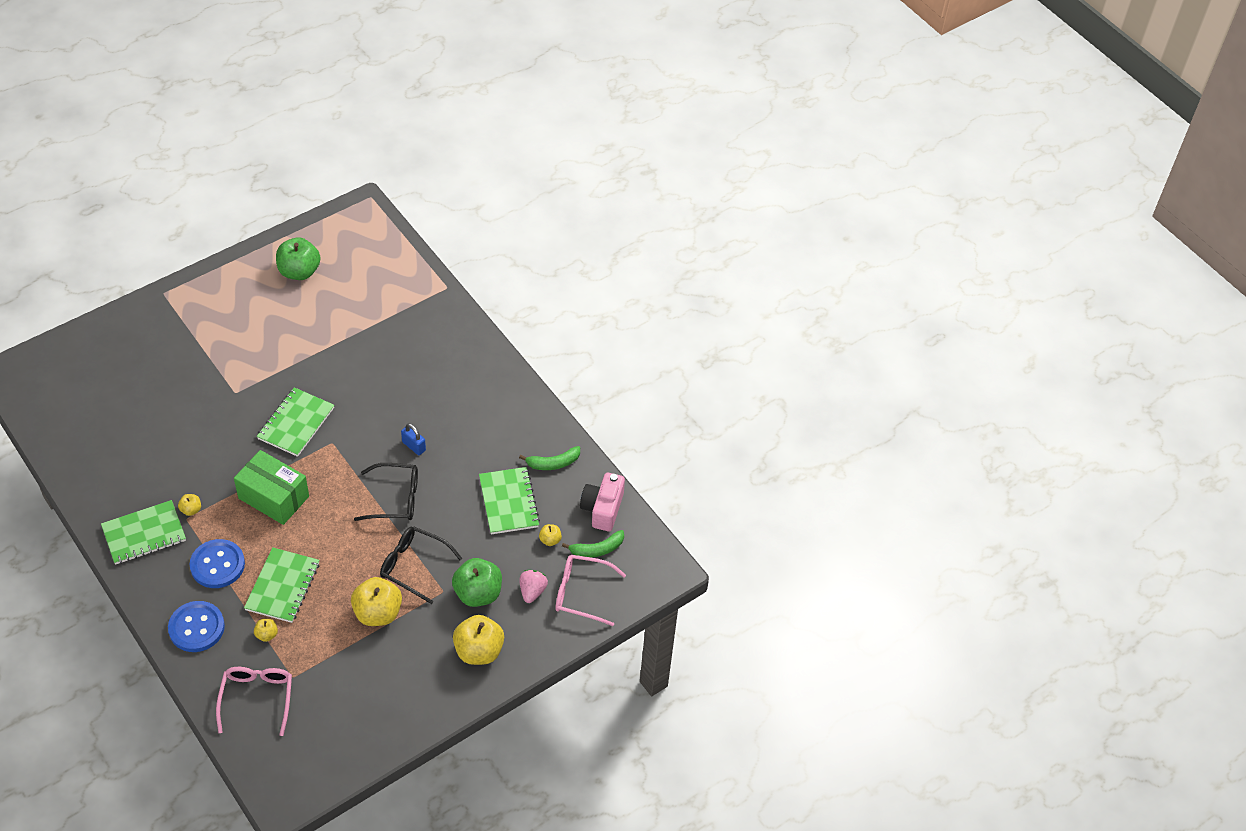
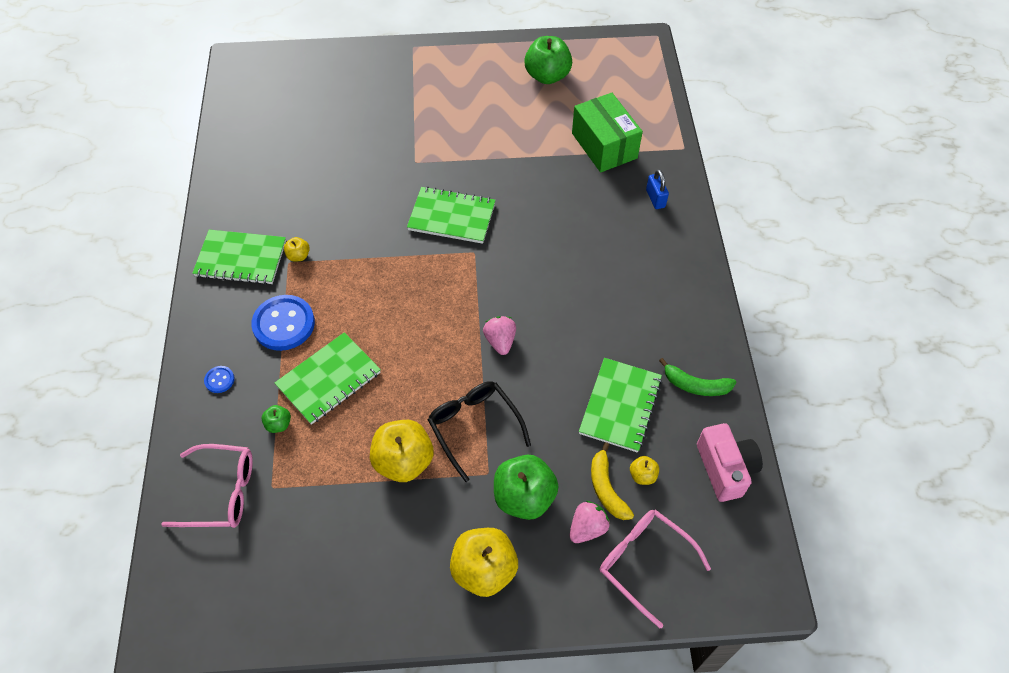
camera: 35 degrees right, 5 degrees up
blue button [168,601,225,652] -> blue button [204,366,235,393], size x0.46
pink glasses [216,667,292,736] -> pink glasses turned 60 degrees clockwise [161,444,253,528]
green box [234,450,309,525] -> green box moved to [572,93,643,172]
yellow apple [254,619,278,642] -> green apple [262,405,291,433]
green notebook [257,387,334,457] -> green notebook turned 45 degrees clockwise [407,186,496,244]
black glasses [354,463,418,521] -> pink strawberry [483,316,516,355]
blue padlock [401,423,426,455] -> blue padlock moved to [646,169,669,209]
green banana [562,530,624,558] -> none
pink camera [580,473,625,531] -> pink camera turned 120 degrees clockwise [697,423,763,502]
none -> yellow banana [591,442,634,520]

